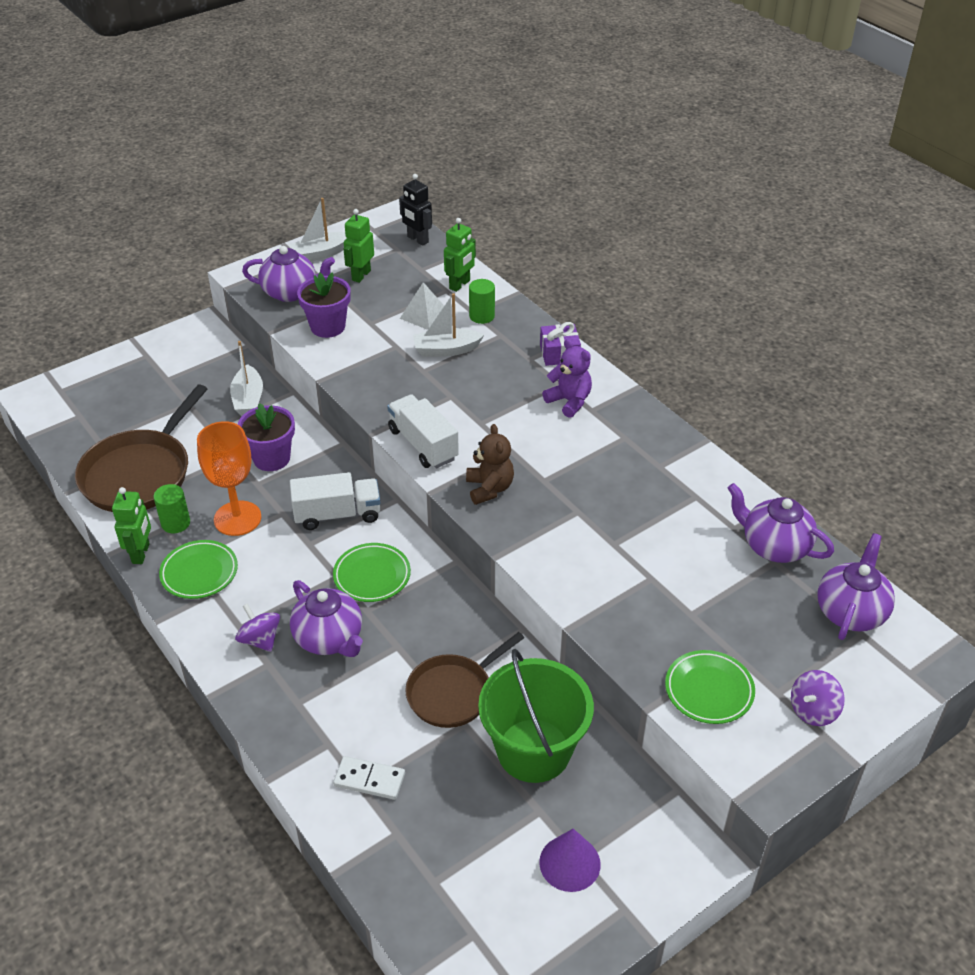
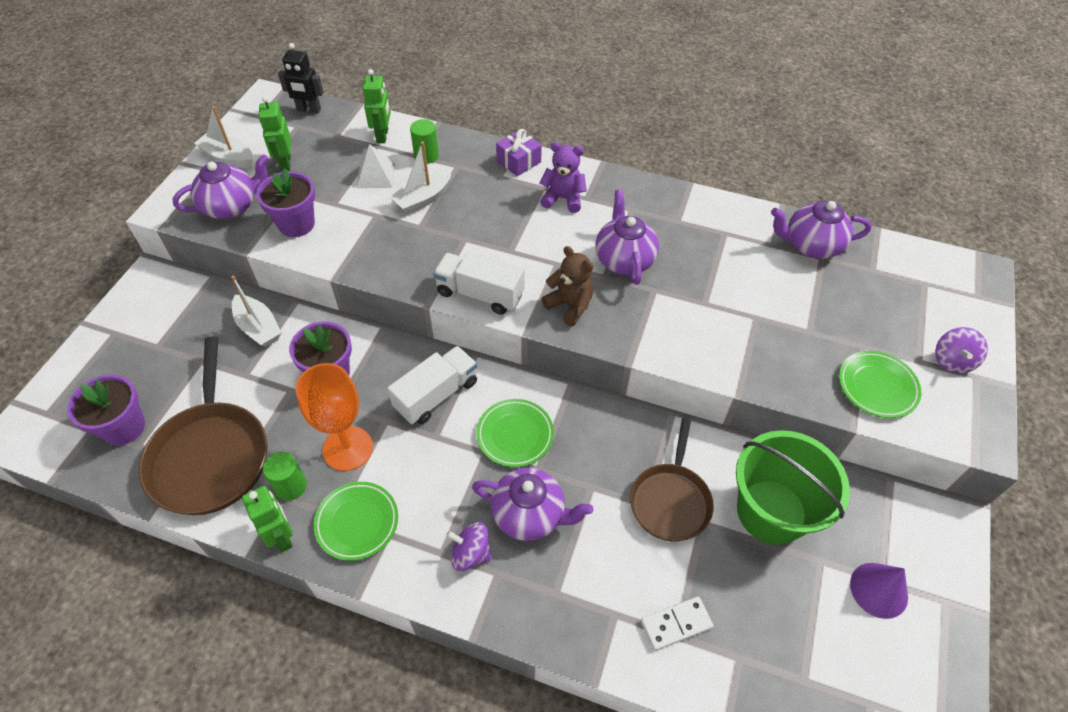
camera: 35 degrees left, 10 degrees up
white boat [289,198,347,261] -> white boat turned 90 degrees clockwise [194,106,253,168]
purple teapot [817,533,895,640] -> purple teapot moved to [595,190,659,285]
none -> purple flower pot [67,375,145,445]

